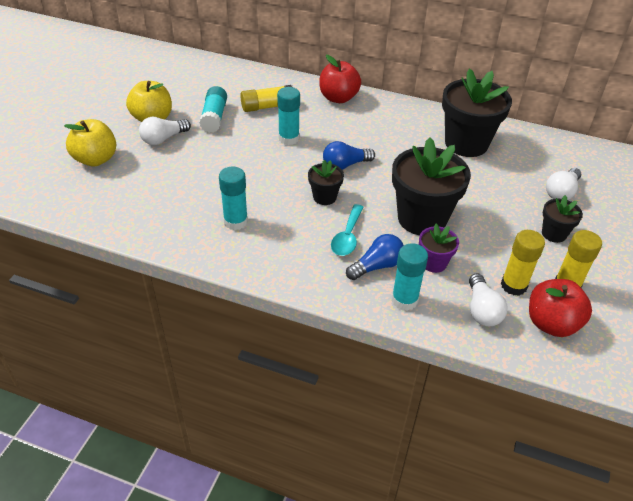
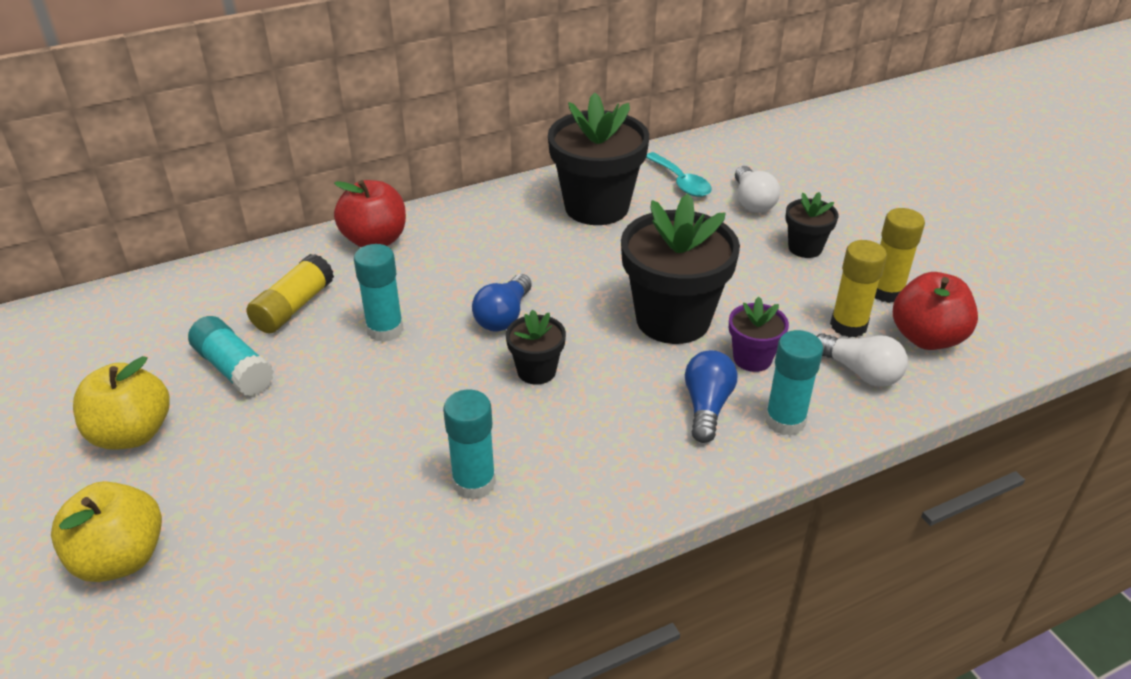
camera: 45 degrees left, 5 degrees down
white light bulb [139,117,191,145] -> none
turquoise spoon [331,204,364,256] -> turquoise spoon moved to [646,152,712,197]

